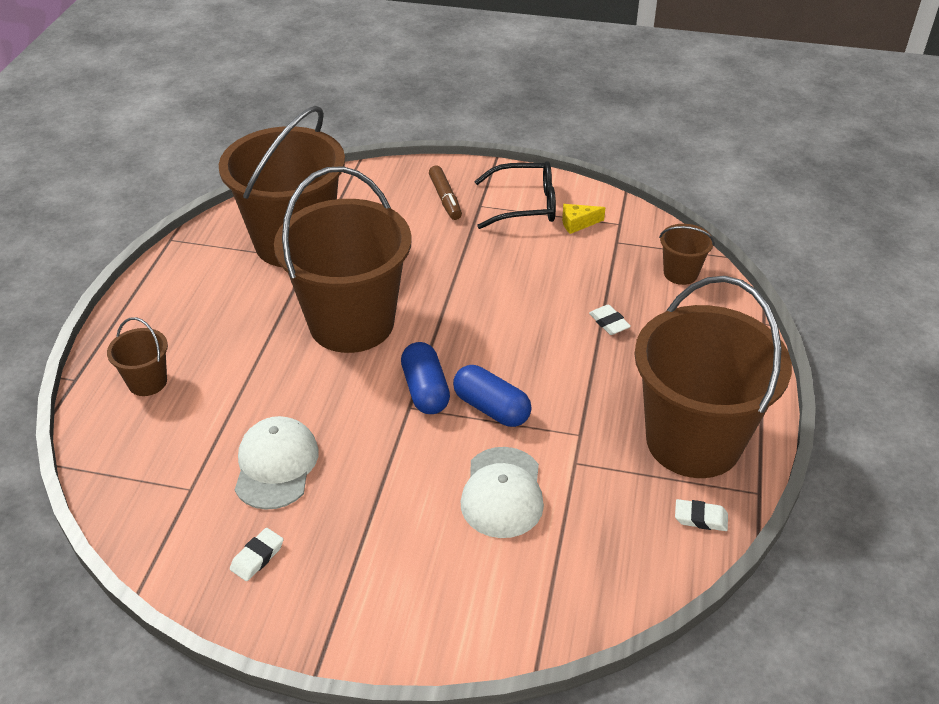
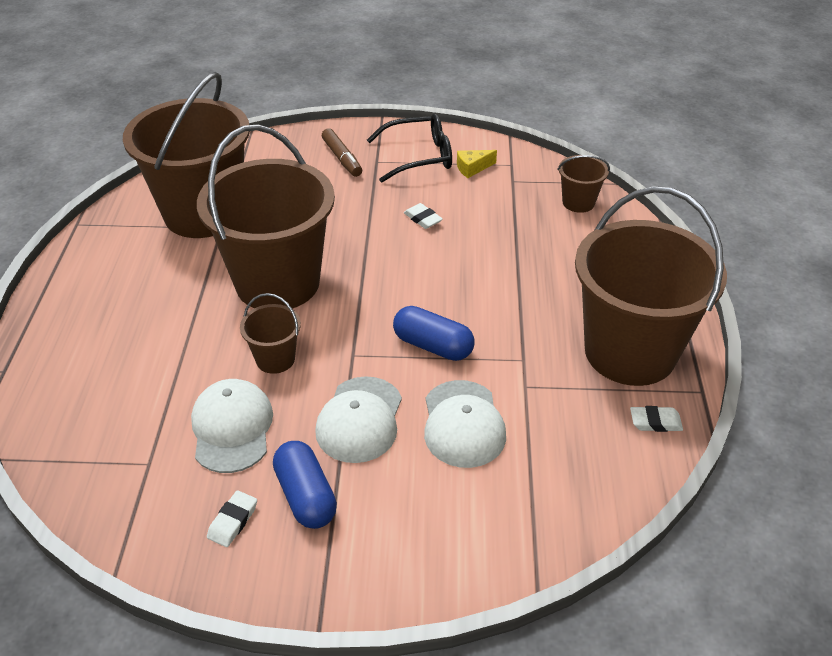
camera: 10 degrees left, 0 degrees up
brown bucket [107,317,168,396] -> brown bucket moved to [240,293,301,374]
blue capsule [401,342,450,414] -> blue capsule moved to [273,441,337,529]
white eraser [589,305,631,335] -> white eraser moved to [404,203,443,229]
none -> white cap [315,376,402,463]

